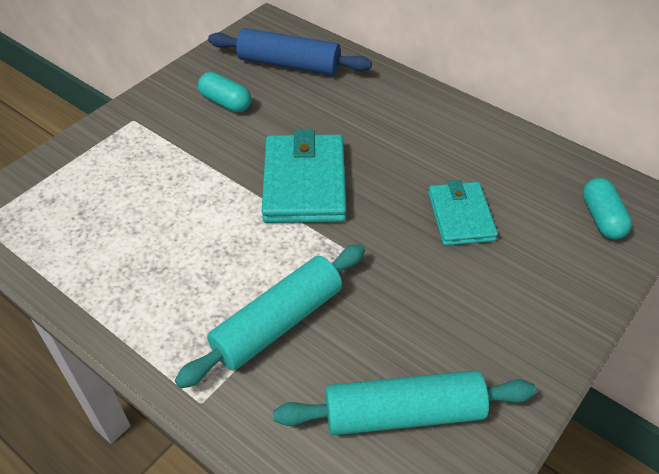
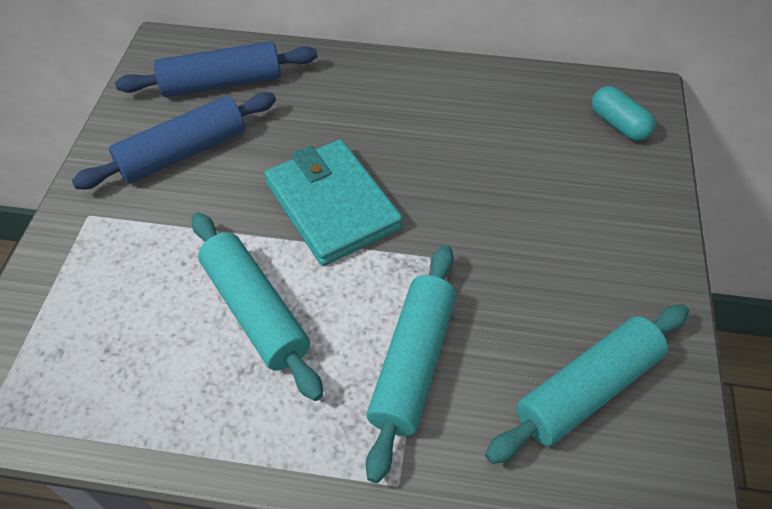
camera: 30 degrees left, 5 degrees up
turquoise capsule [198,72,251,112] -> blue rolling pin [72,92,276,189]
turquoise wallet [428,180,498,246] -> none
none -> turquoise rolling pin [192,212,323,401]

